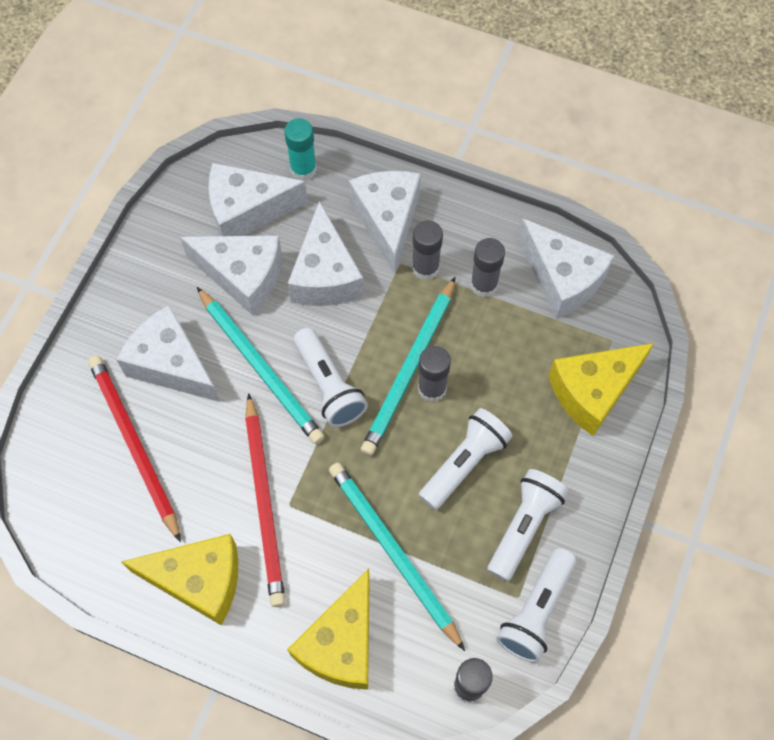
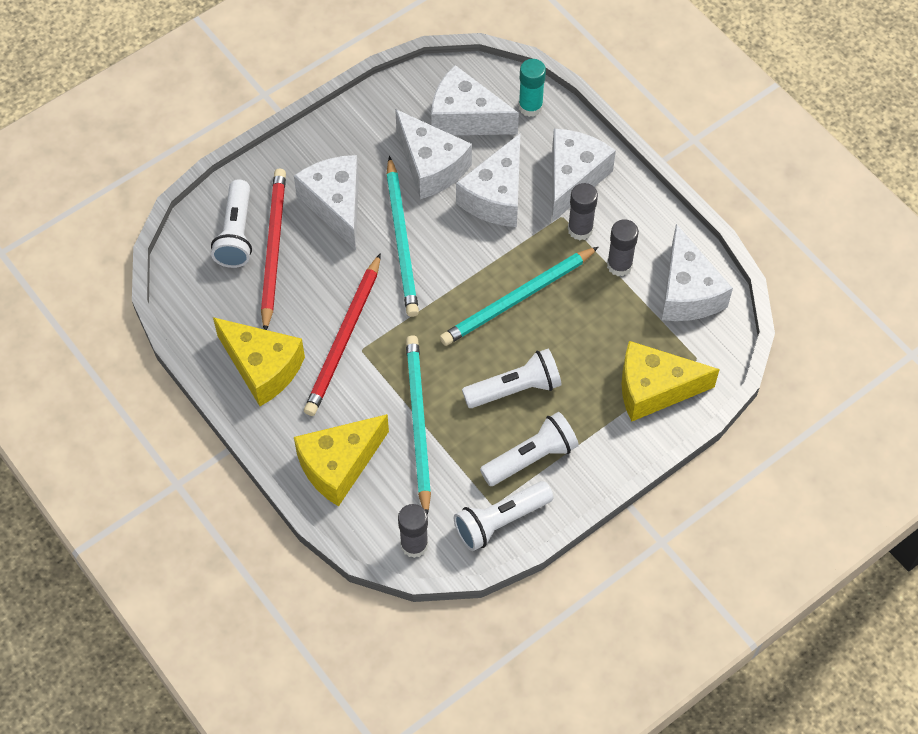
camera: 30 degrees right, 5 degrees down
white flashlight [294,328,368,427] -> white flashlight moved to [211,179,252,268]
grey glue stick [418,346,451,402] -> none

